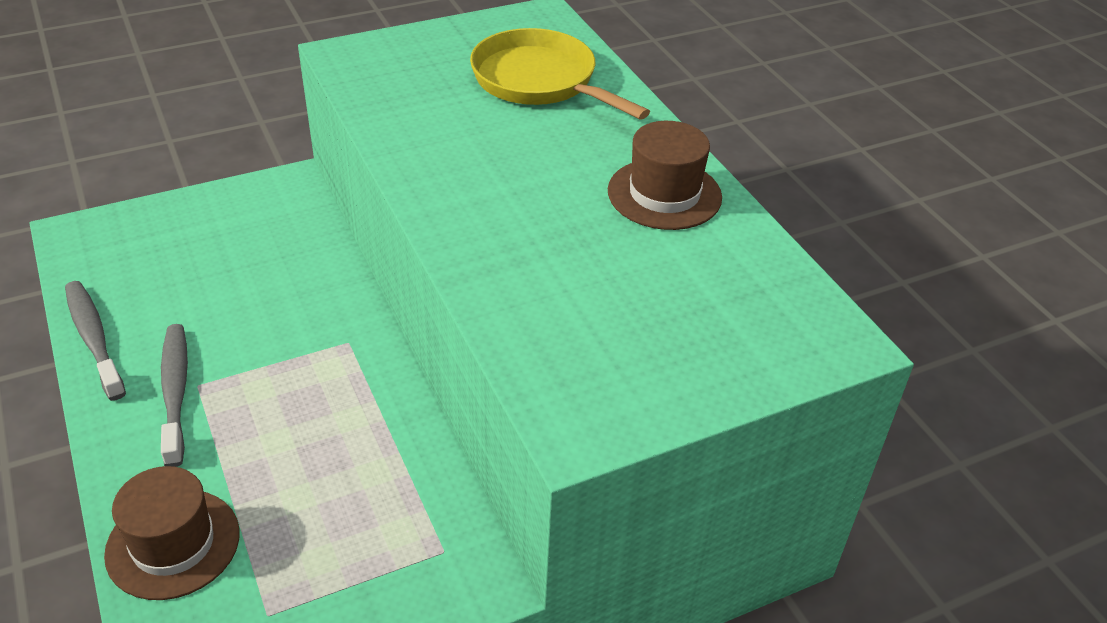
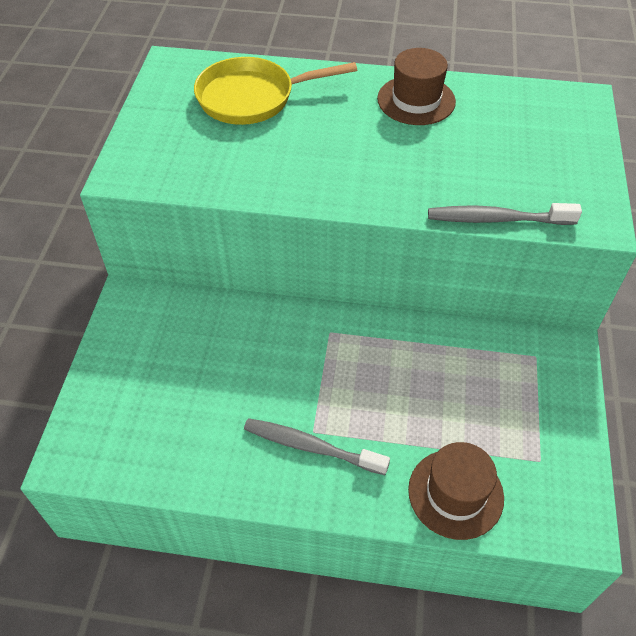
camera: 55 degrees left, 10 degrees up
grey toothbrush [65,281,126,401] -> grey toothbrush moved to [428,203,582,225]

